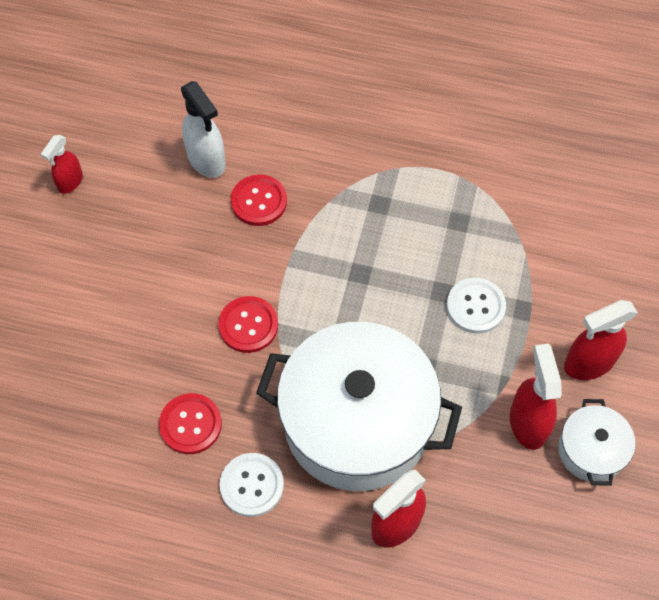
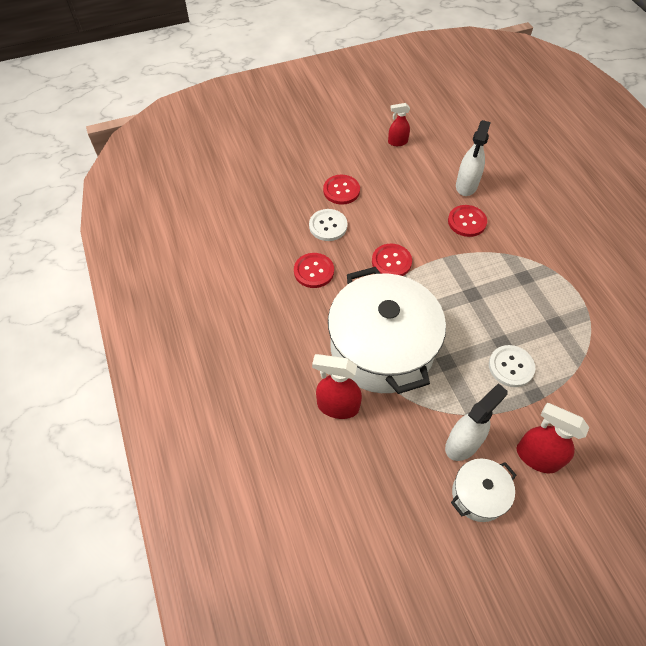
camera: 55 degrees right, 5 degrees down
white button [220,453,284,517] -> white button moved to [309,209,348,241]
red spray bottle [510,344,562,450] -> white spray bottle [445,383,508,461]
none -> red button [323,175,360,205]

